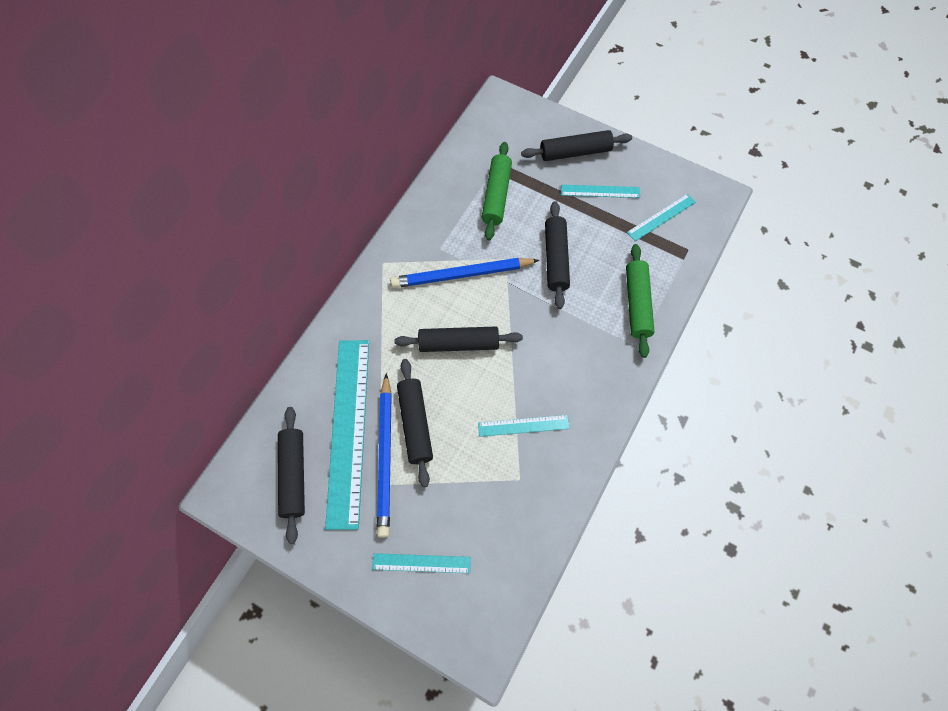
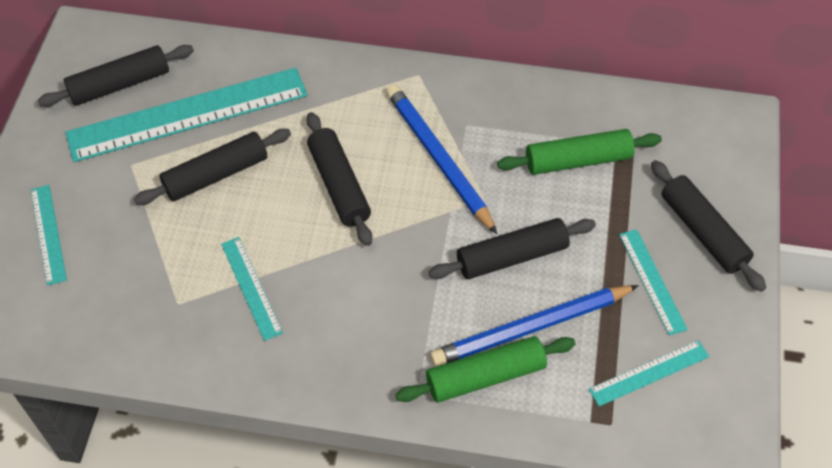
camera: 70 degrees right, 10 degrees down
blue pencil [377,373,392,538] -> blue pencil moved to [430,285,639,367]
turquoise ruler [627,194,696,241] -> turquoise ruler turned 60 degrees counterclockwise [589,340,710,406]

